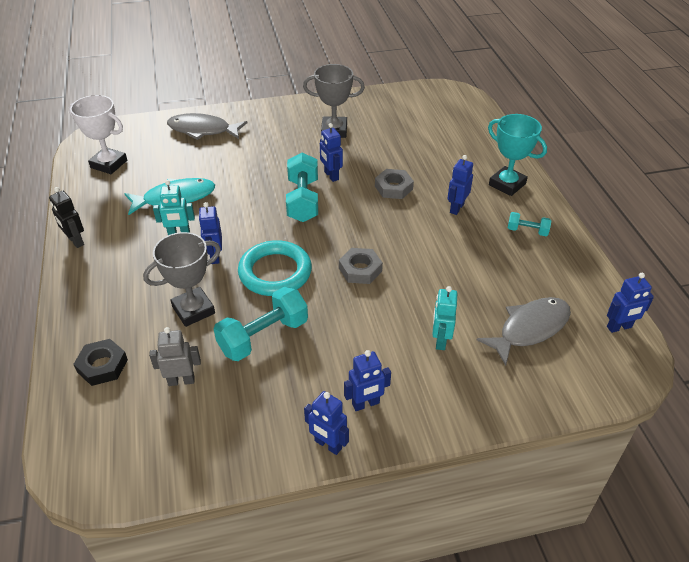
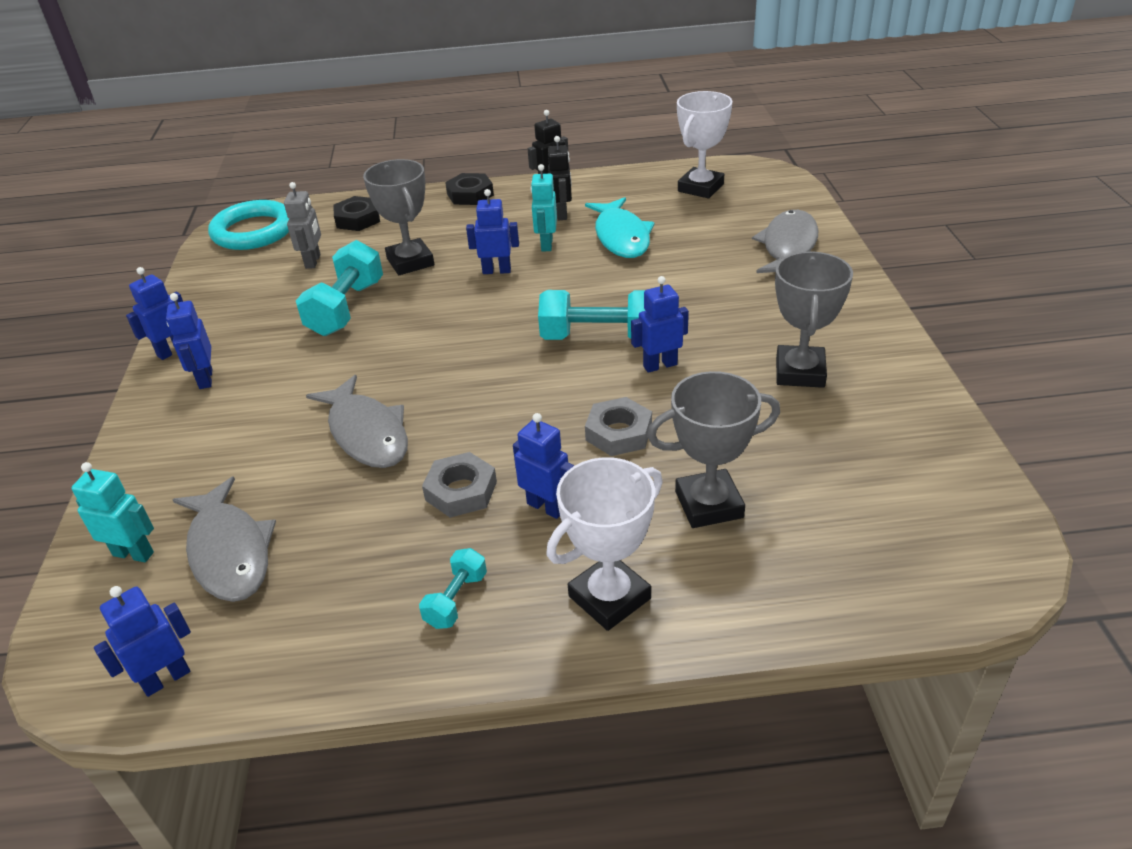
camera: 100 degrees right, 5 degrees down
turquoise dumbbell [213,287,308,361] -> turquoise dumbbell turned 45 degrees clockwise [296,240,383,336]
turquoise ring [238,240,312,296] -> turquoise ring moved to [208,200,289,250]
grey nut [339,248,383,284] -> grey nut moved to [422,452,497,518]
turquoise robot [432,286,457,350] -> turquoise robot moved to [71,462,154,562]
turquoise trophy [488,114,547,196] -> white trophy [546,457,663,631]
blue robot [607,273,654,333] -> blue robot turned 60 degrees clockwise [94,586,191,697]
none -> grey fish [306,375,408,468]
none -> black nut [445,173,494,205]
none -> black robot [548,136,572,220]
none -> grey trophy [647,371,780,528]

